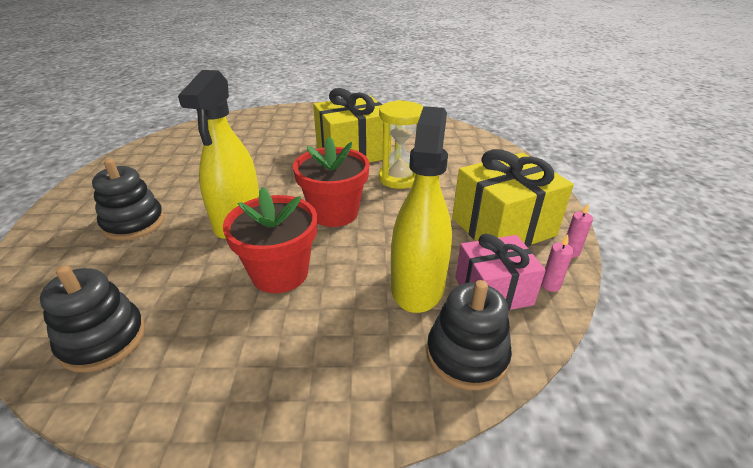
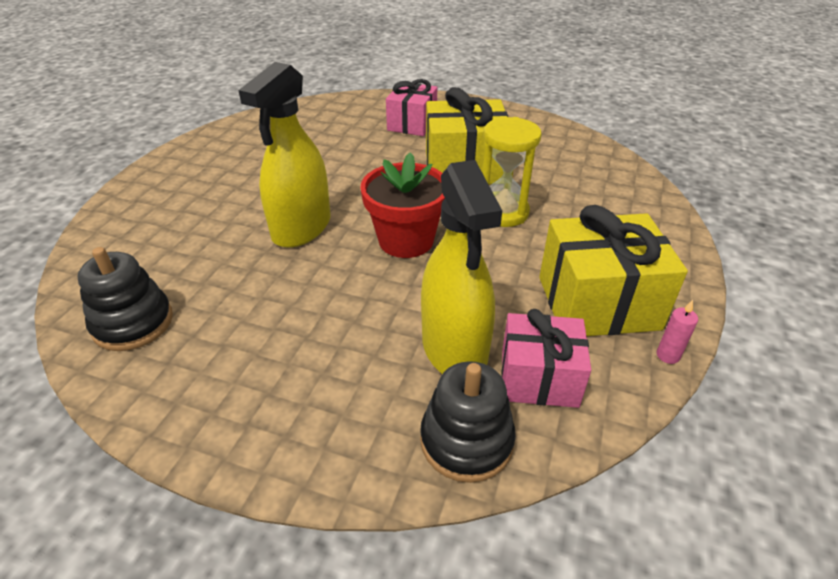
camera: 20 degrees right, 5 degrees up
black stacking toy [92,159,165,241] -> none
red flower pot [223,187,317,293] -> none
yellow spray bottle [391,106,452,313] -> yellow spray bottle turned 135 degrees clockwise [421,160,502,374]
pink candle [541,234,574,292] -> none
none -> pink gift [386,79,437,136]

